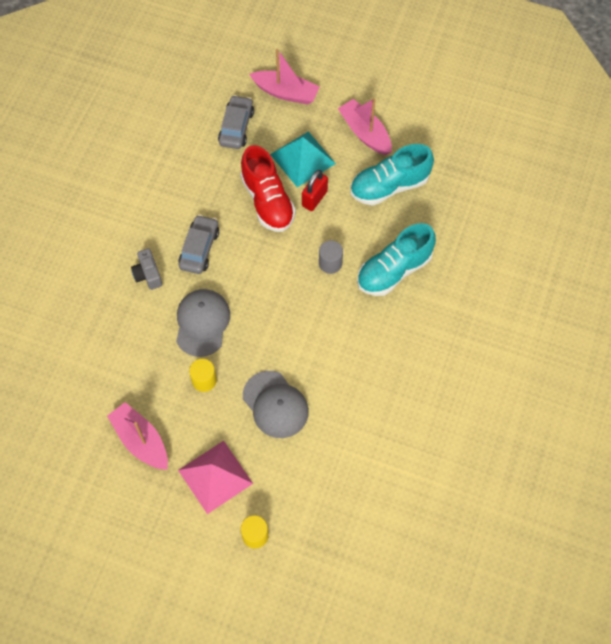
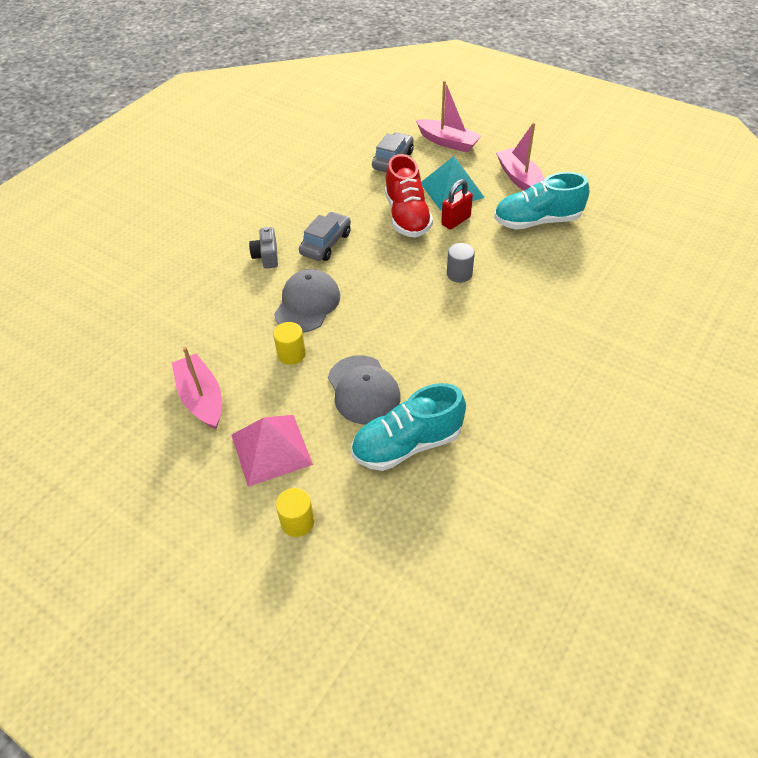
camera: 15 degrees right, 15 degrees down
turquoise shoe [357,223,436,296] -> turquoise shoe moved to [351,383,466,471]

